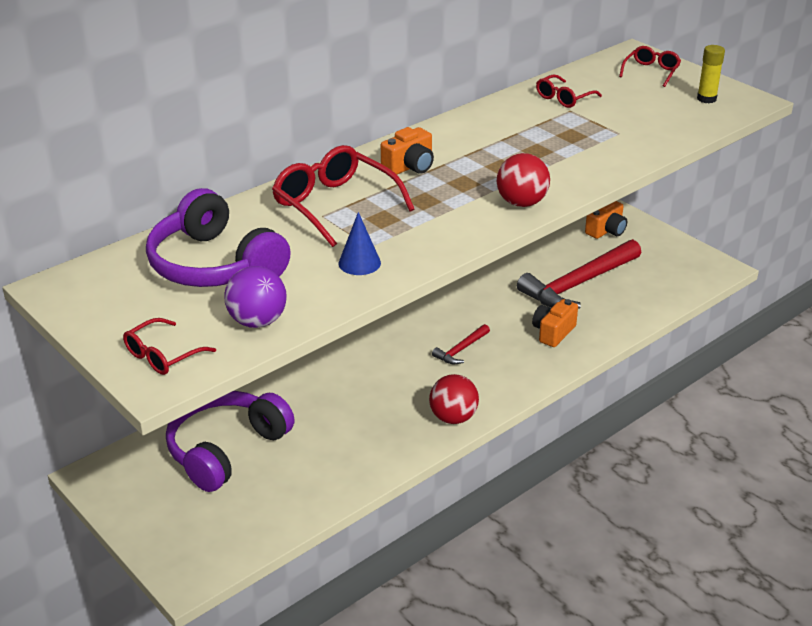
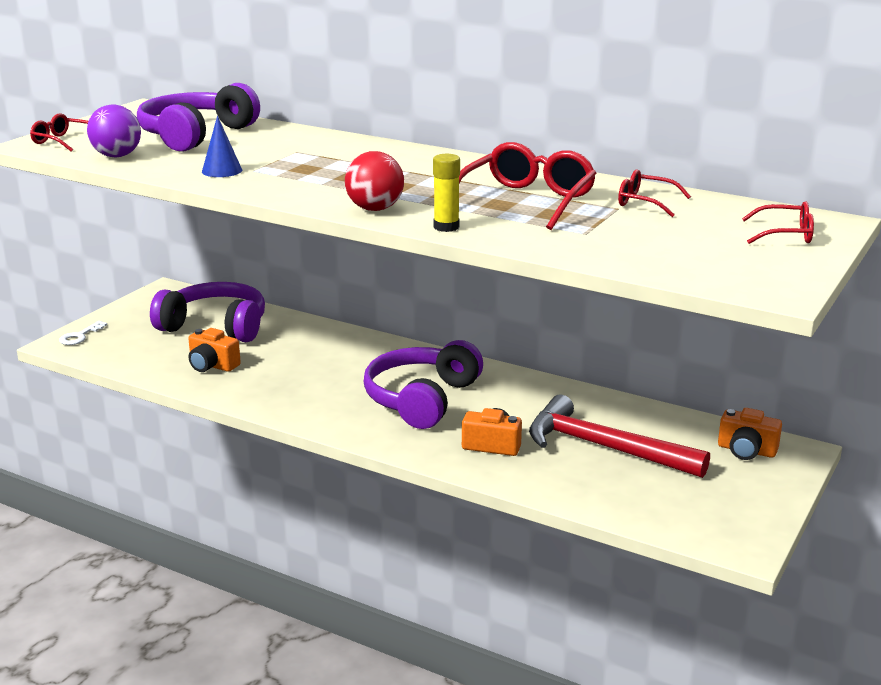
camera: 70 degrees right, 10 degrees down
red glasses [272,145,415,247] -> red glasses moved to [459,142,596,230]
orange camera [381,127,434,174] -> orange camera moved to [188,328,241,372]
red ball [429,374,479,424] -> none
red hammer [432,324,490,364] -> purple headphones [363,340,483,429]
yellow glue stick [697,45,725,103] -> yellow glue stick moved to [433,154,460,232]
none -> white key [59,321,107,345]

